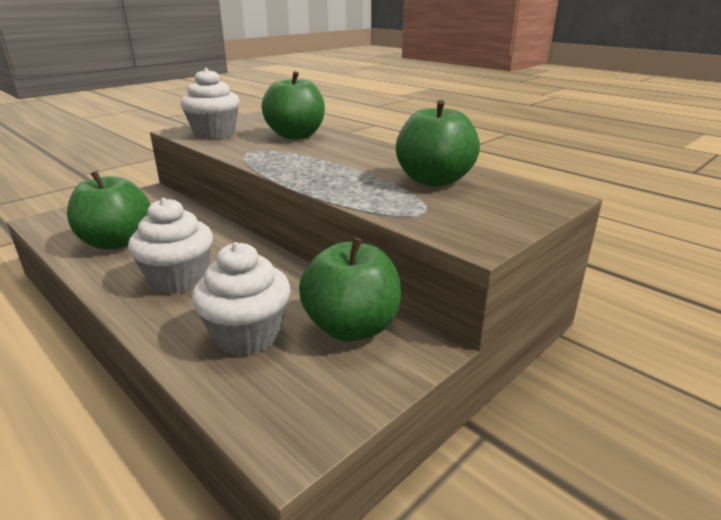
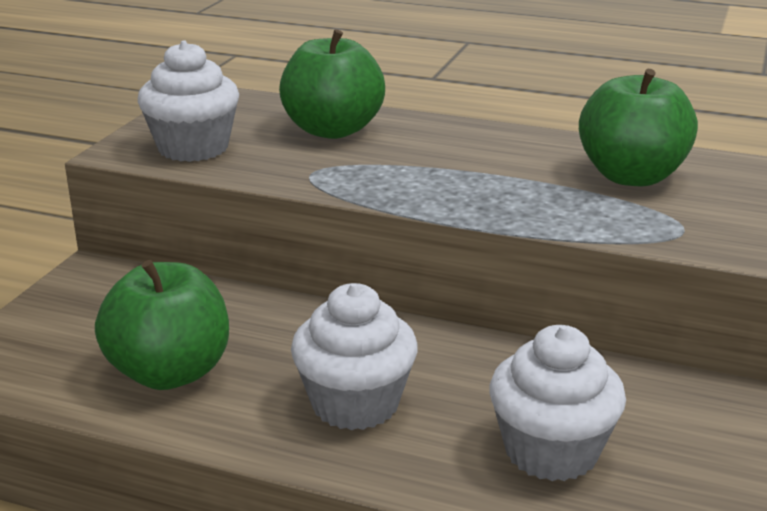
camera: 25 degrees left, 0 degrees up
green apple [299,237,401,341] -> none

